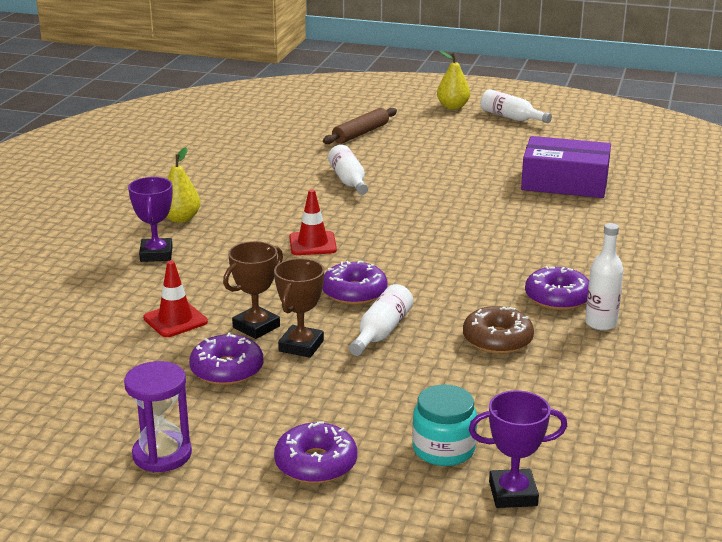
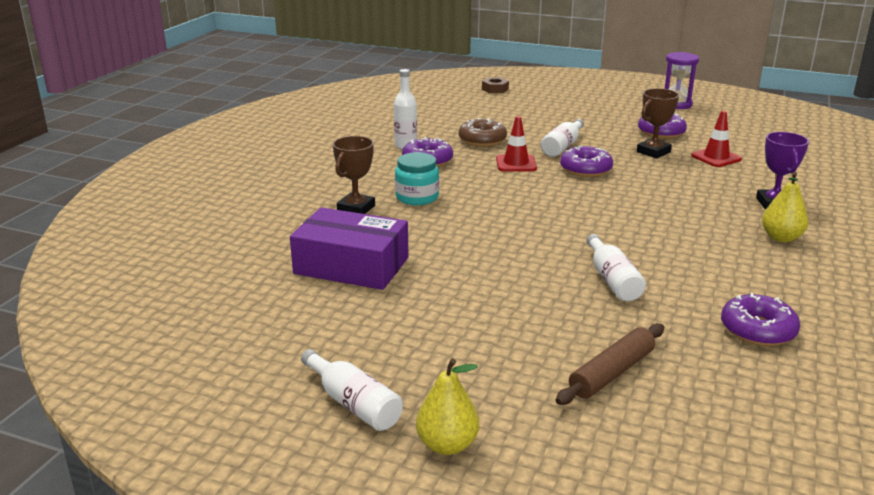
camera: 175 degrees left, 0 degrees up
brown trophy [274,258,324,358] -> brown trophy moved to [333,136,375,214]
purple donut [274,421,357,484] -> purple donut moved to [721,293,800,346]
red traffic cone [289,189,337,255] -> red traffic cone moved to [496,116,537,172]
turquoise jar [412,385,477,466] -> turquoise jar moved to [395,152,439,205]
purple trophy [469,390,567,508] -> brown nut [482,77,509,93]

